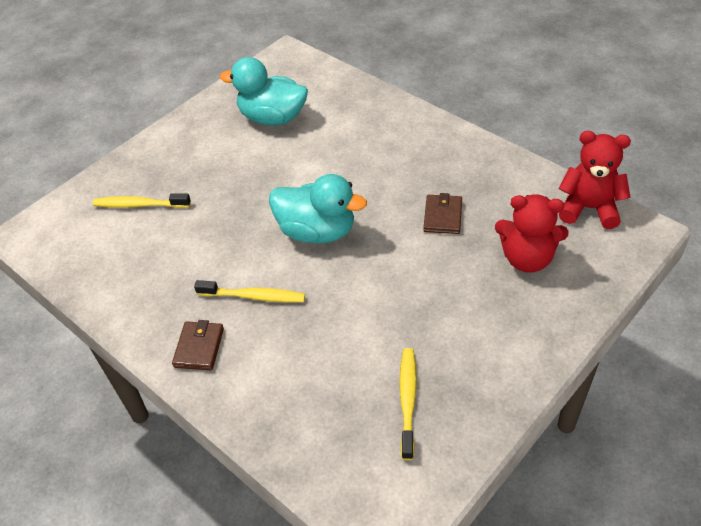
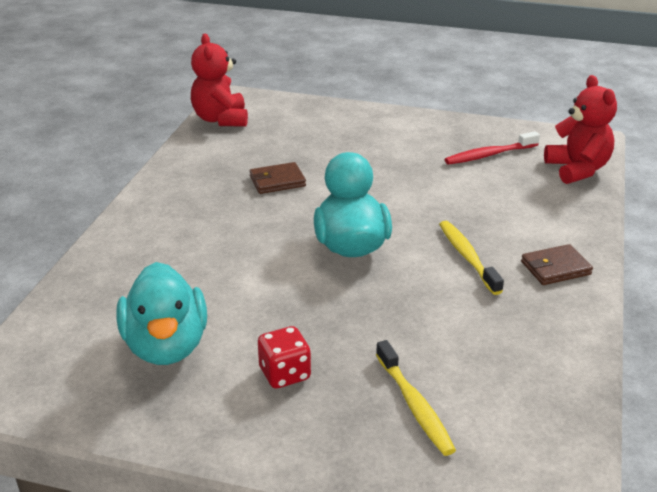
camera: 120 degrees left, 15 degrees down
yellow toothbrush [399,348,417,460] -> red toothbrush [445,131,540,165]
red teddy bear [495,194,569,272] -> red teddy bear moved to [544,75,617,184]
none -> red dice [258,326,311,388]

